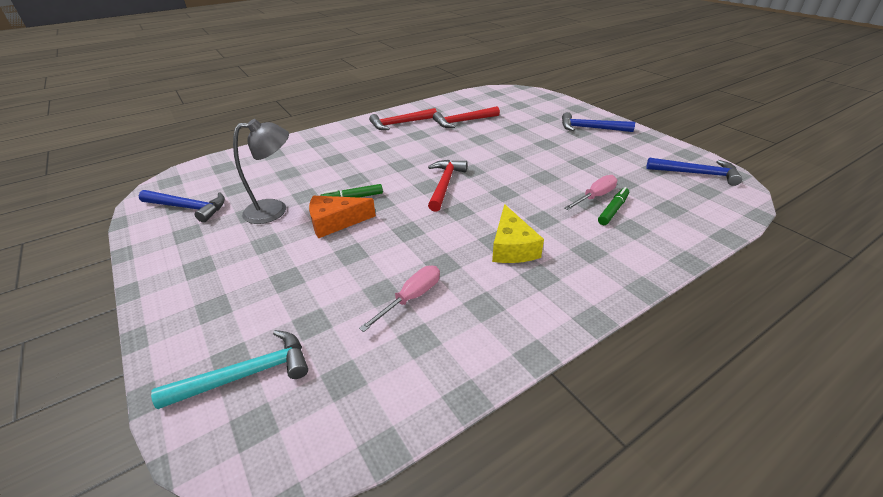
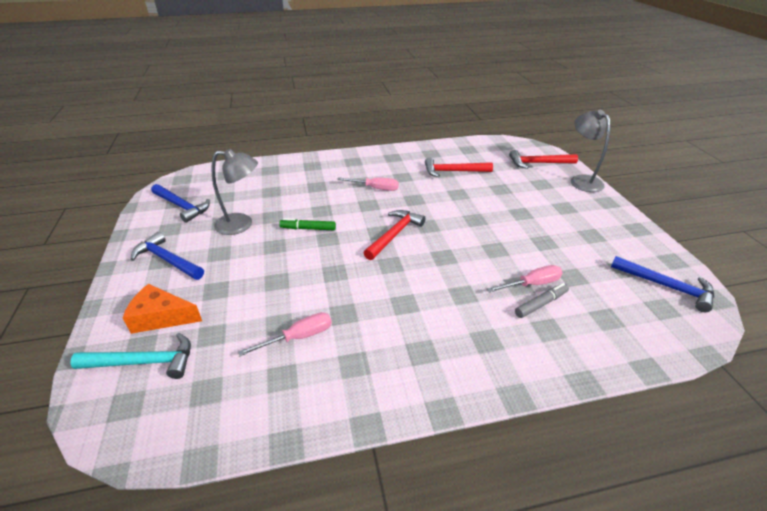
camera: 20 degrees right, 0 degrees up
orange cheese [309,196,376,238] -> orange cheese moved to [123,284,202,334]
red hammer [369,108,437,130] -> red hammer moved to [509,150,578,169]
yellow cheese [492,204,544,263] -> none
blue hammer [562,112,635,132] -> blue hammer moved to [131,232,204,280]
green marker [598,187,629,225] -> grey marker [515,283,569,318]
none -> pink screwdriver [337,177,399,191]
none -> grey lamp [571,110,610,192]

